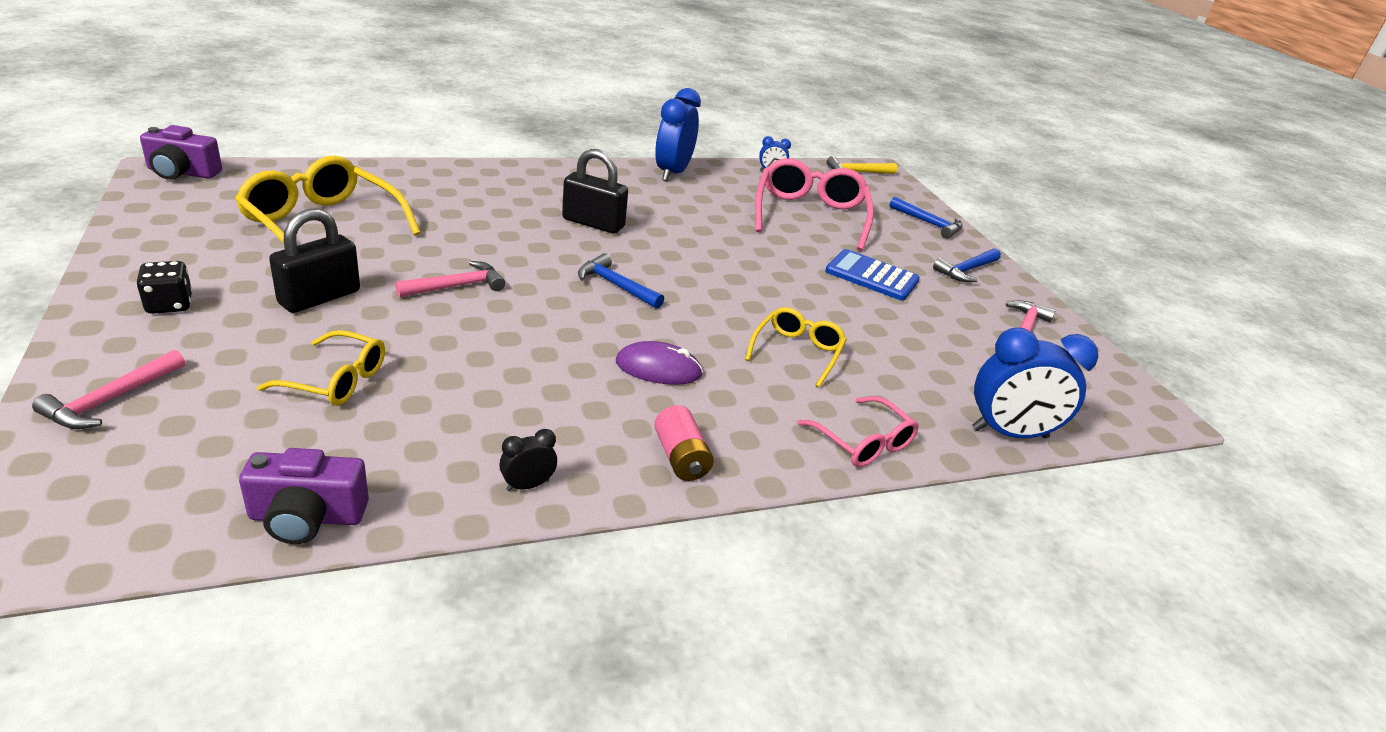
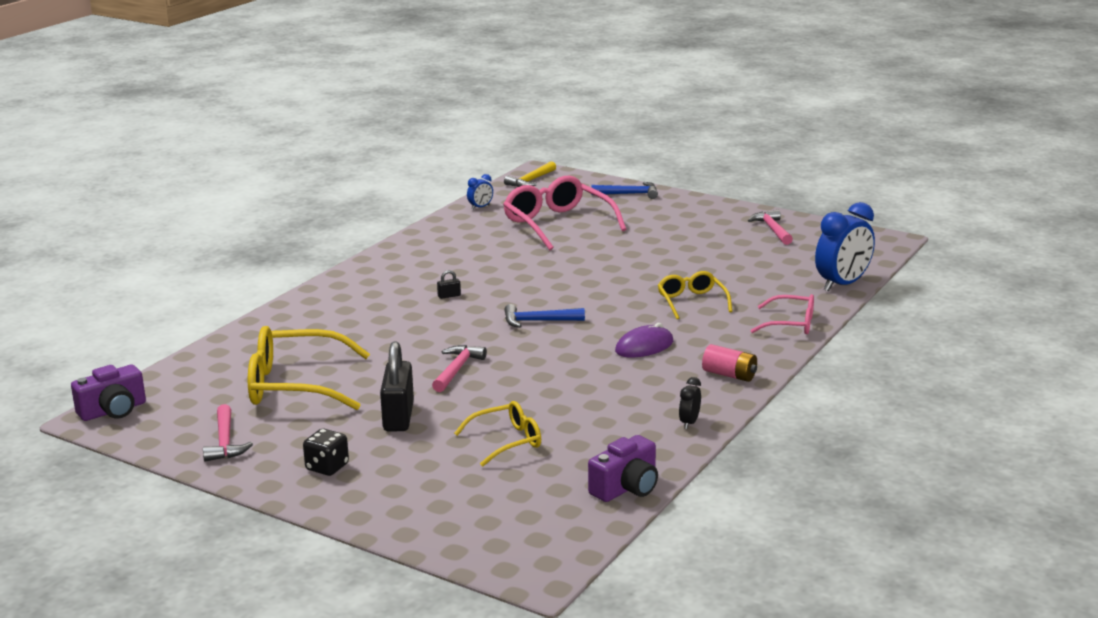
camera: 35 degrees left, 10 degrees down
pink hammer [32,350,185,429] -> pink hammer moved to [203,404,253,462]
black padlock [562,149,628,234] -> black padlock [437,270,461,299], size x0.41
blue clock [655,88,701,181] -> none
blue calculator [825,249,920,301] -> none
blue hammer [933,248,1001,282] -> none

